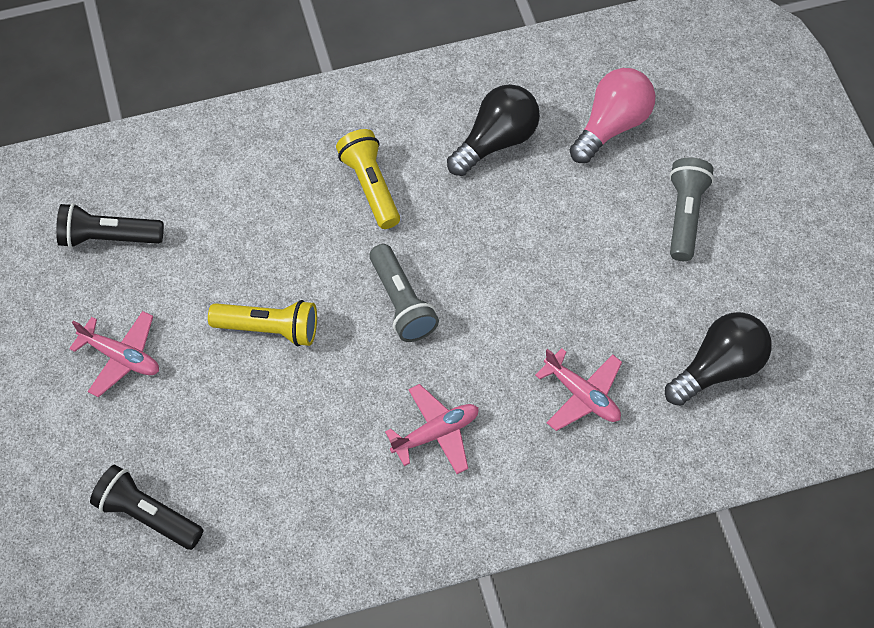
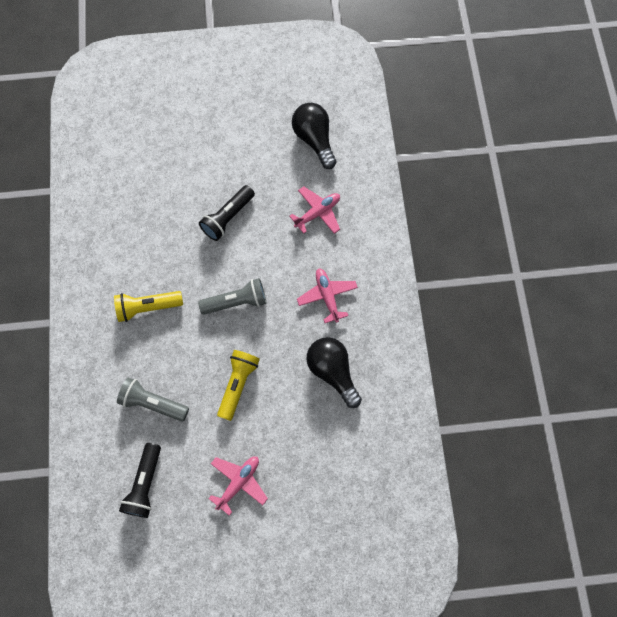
camera: 80 degrees left, 10 degrees up
black flashlight [90,465,203,550] -> black flashlight moved to [199,185,255,241]
black light bulb [447,84,540,176] -> black light bulb moved to [307,337,362,408]
pink light bulb [570,68,655,163] -> none
grey flashlight [669,158,714,261] -> grey flashlight moved to [117,377,189,422]

